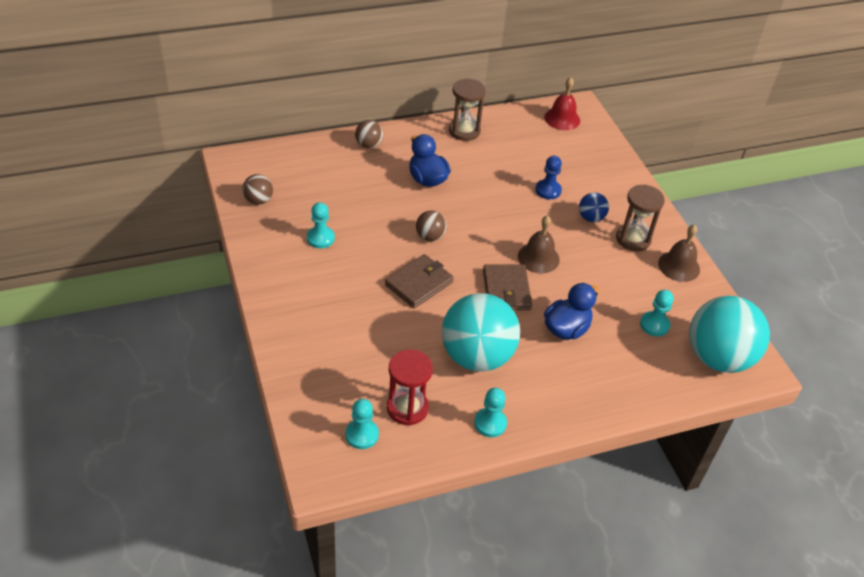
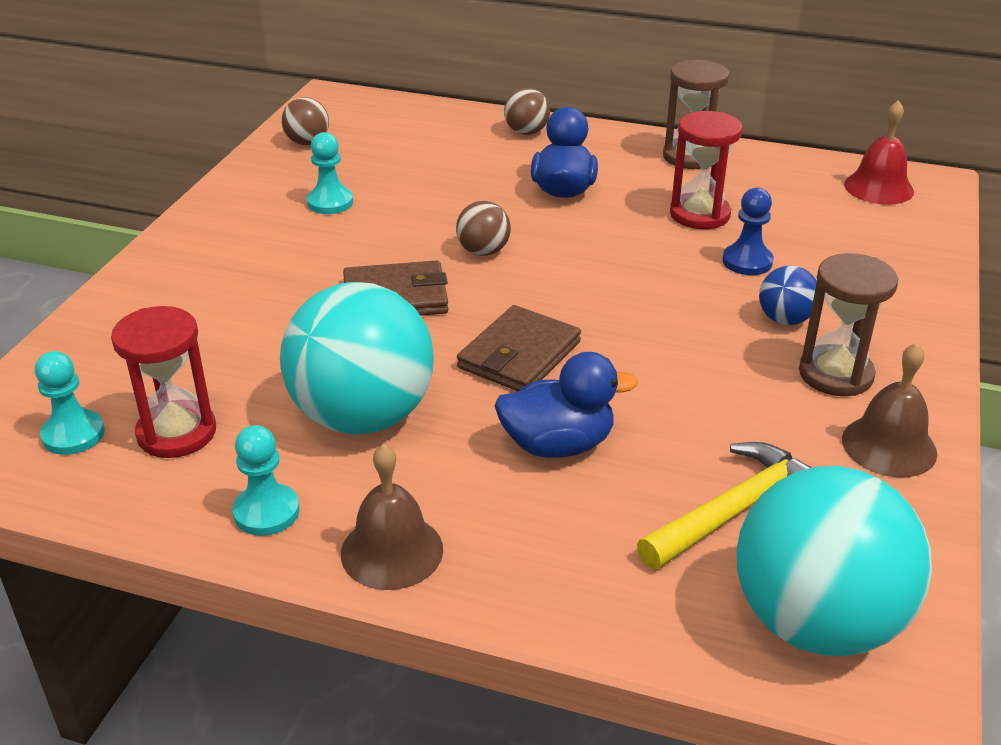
camera: 40 degrees right, 10 degrees down
brown bell [518,215,560,273] -> brown bell moved to [341,444,443,590]
turquoise pawn [640,290,674,336] -> yellow hammer [637,442,812,570]
none -> red hourglass [670,111,743,229]

